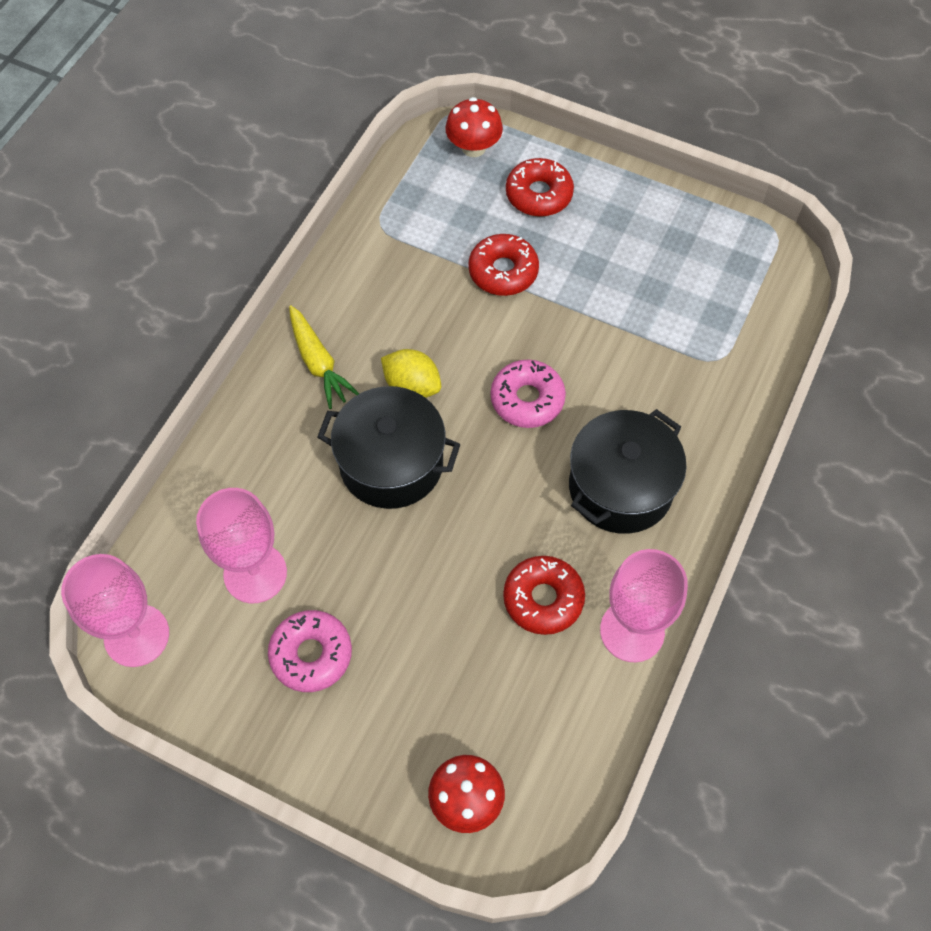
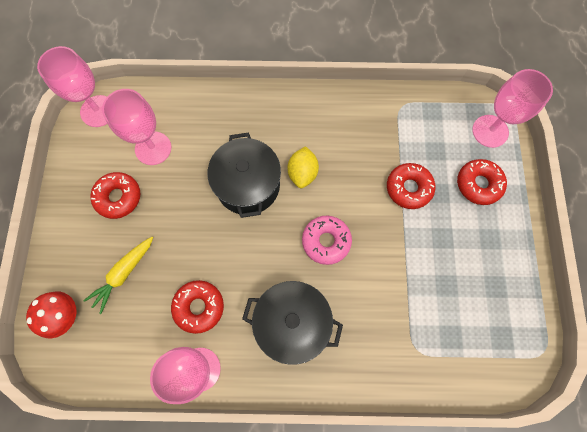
camera: 65 degrees right, 10 degrees up
pink donut [268,610,352,692] -> red donut [90,172,140,219]
yellow carrot [289,305,359,409] -> yellow carrot moved to [83,237,153,314]
red mushroom [445,97,503,157] -> pink goblet [472,69,553,148]

